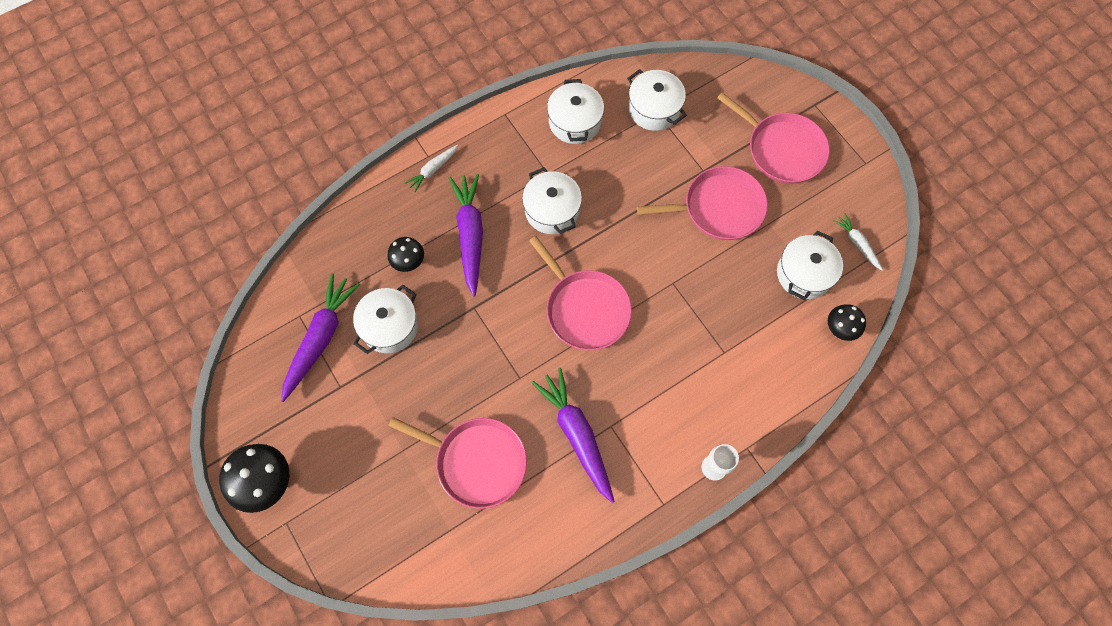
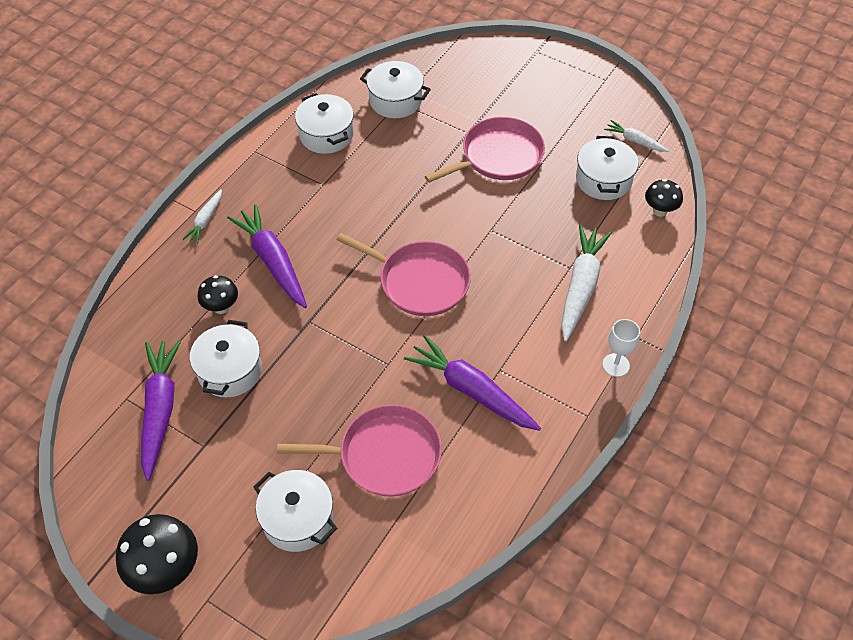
camera: 25 degrees left, 15 degrees down
white pot [522,167,582,234] -> white pot moved to [254,470,337,552]
pink pan [717,93,830,184] -> none
none -> white carrot [561,225,612,342]

